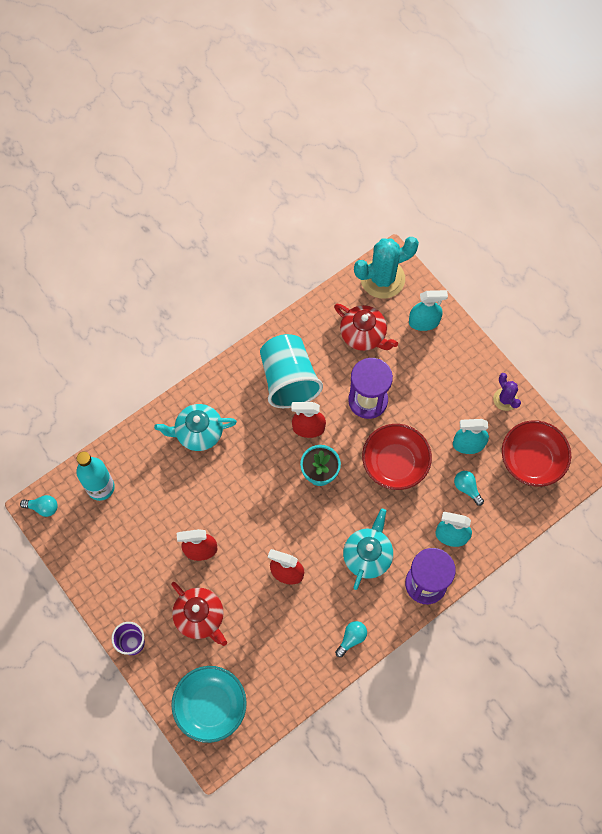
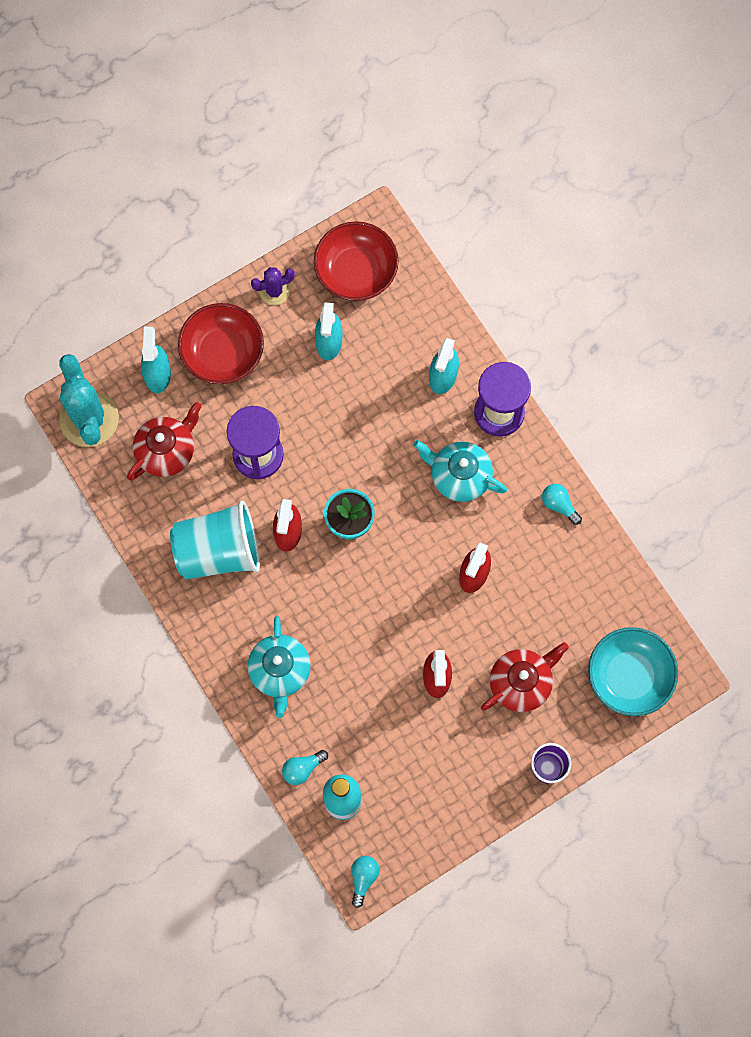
camera: 85 degrees left, 5 degrees up
red bowl [362,424,432,490] -> red bowl moved to [178,303,264,384]
turquoise light bulb [454,471,484,506] -> turquoise light bulb moved to [282,750,328,785]

